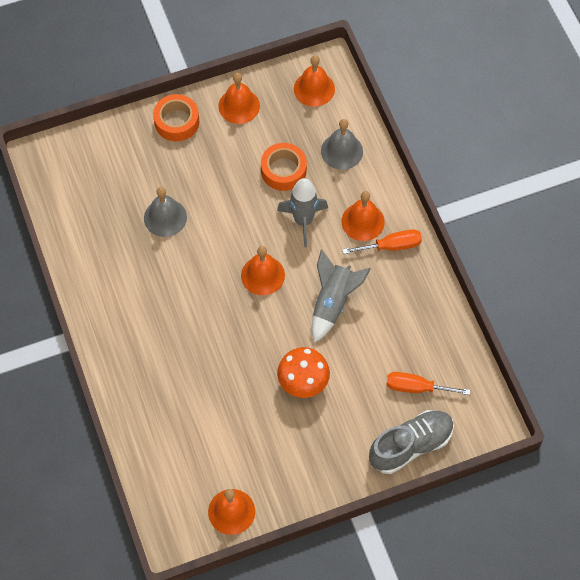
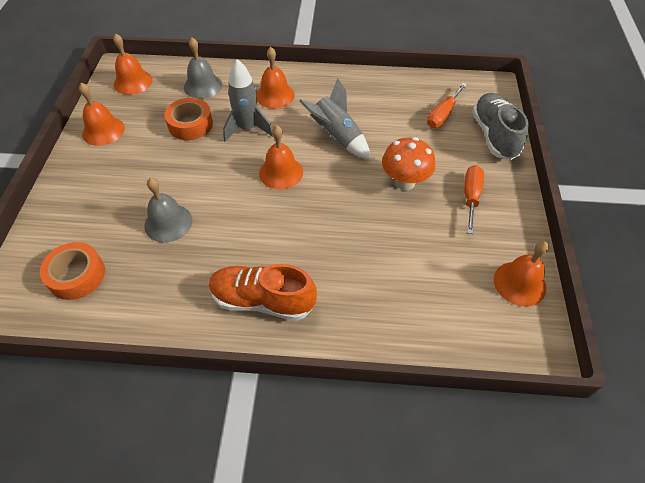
camera: 65 degrees left, 10 degrees down
orange tape [153,94,199,141] -> orange tape moved to [40,242,105,300]
orange screwdriver [342,229,422,254] -> orange screwdriver moved to [464,165,484,234]
none -> orange shoe [209,264,317,321]

